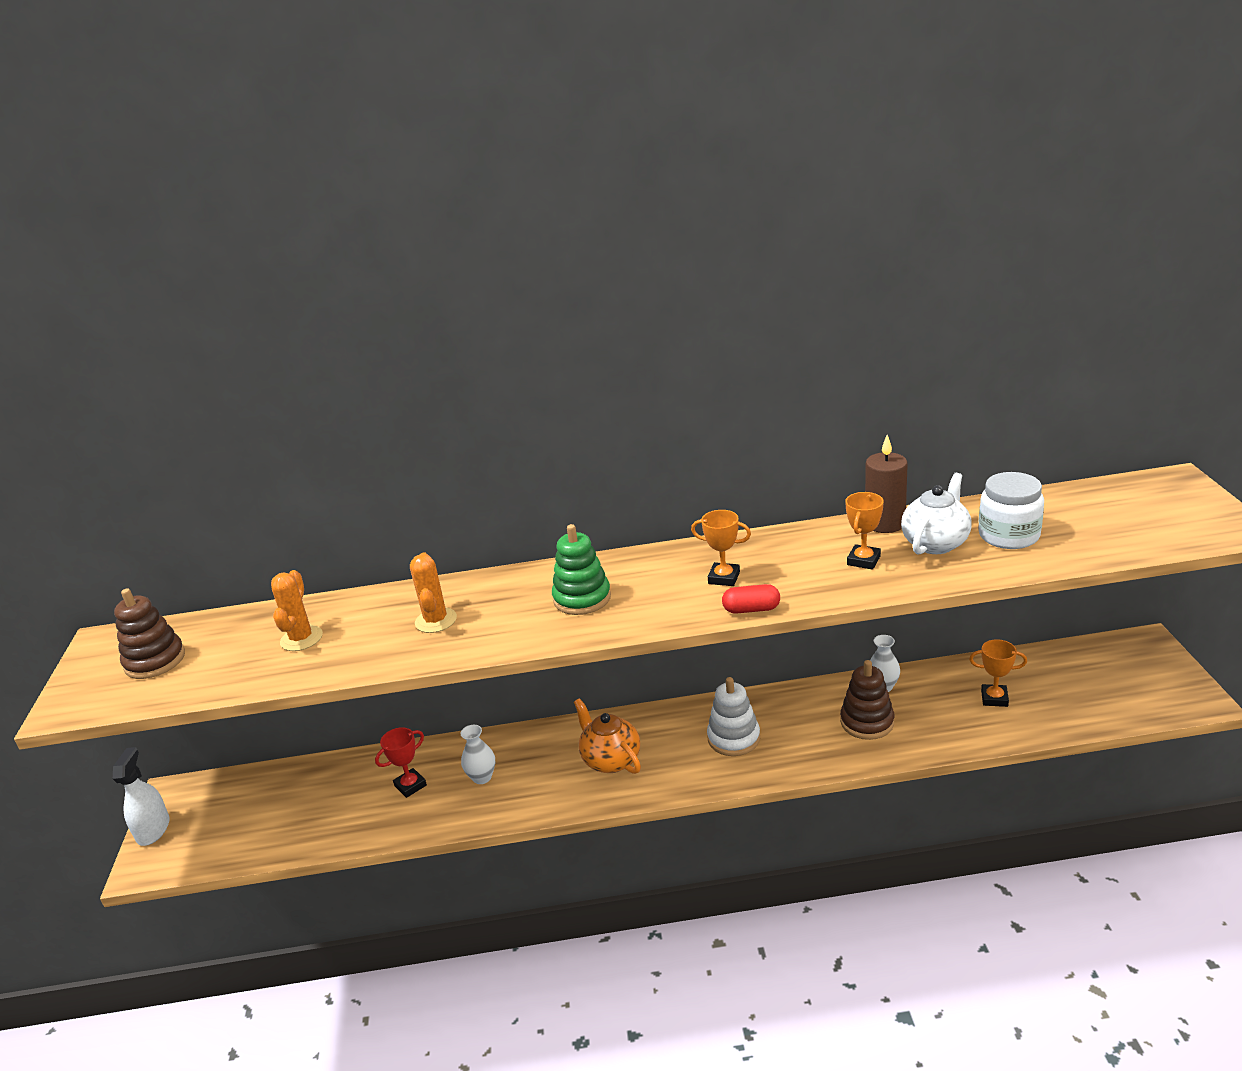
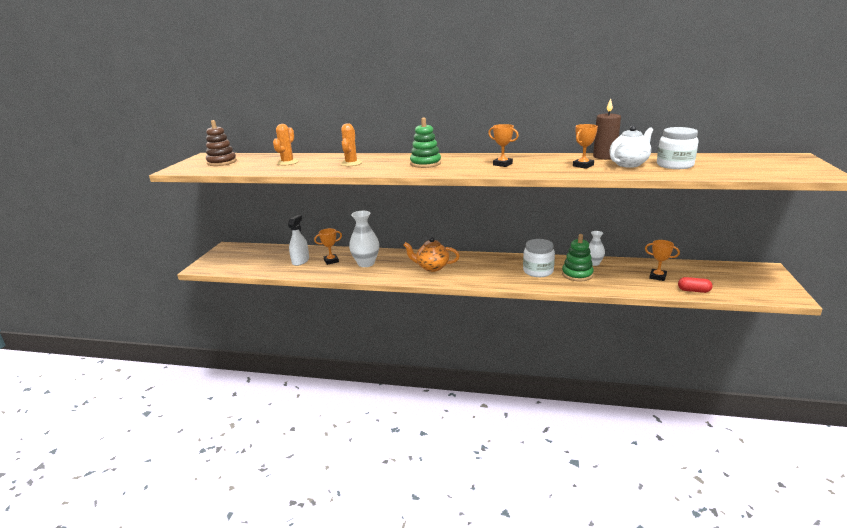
camera: 15 degrees right, 5 degrees down
white spray bottle [113,747,170,846] -> white spray bottle moved to [288,215,309,266]
red trophy [375,727,427,798] -> orange trophy [314,228,342,265]
white vase [461,725,495,784] -> white vase [349,211,379,267], size x1.68
orange teapot [574,698,641,774] -> orange teapot turned 60 degrees counterclockwise [403,237,460,272]
white stacking toy [707,677,760,756] -> none
red capsule [722,584,780,614] -> red capsule moved to [678,277,713,293]
brown stacking toy [840,660,894,740] -> green stacking toy [562,234,594,281]
none -> white jar [523,239,555,277]

